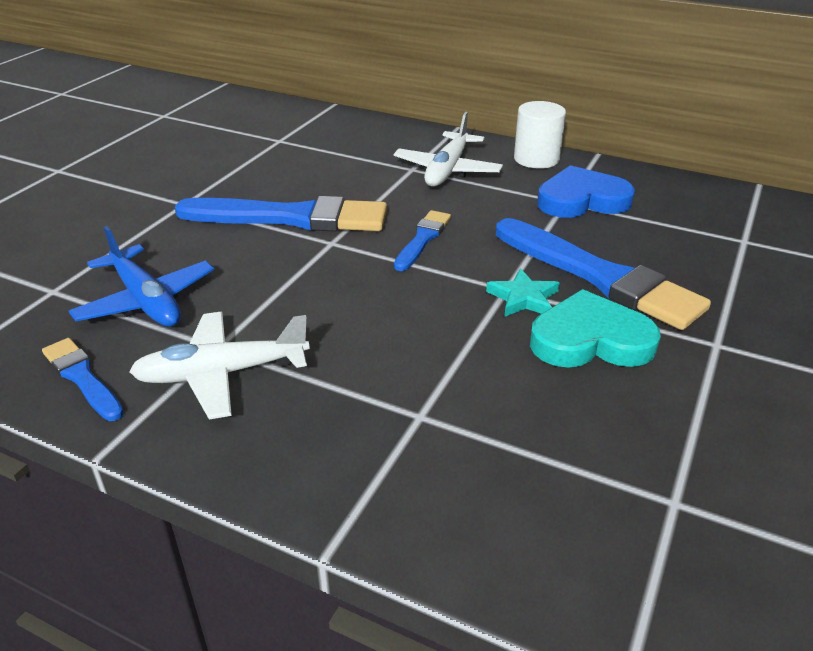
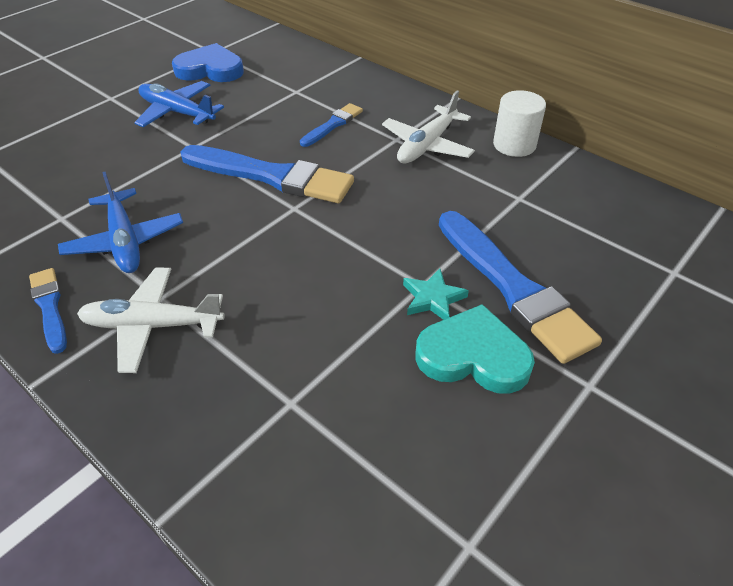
camera: 15 degrees right, 10 degrees up
blue brush [394,210,451,271] -> blue brush moved to [300,103,363,147]
blue heart [537,165,635,218] -> blue heart moved to [172,43,244,82]
none -> blue plane [134,81,224,127]

